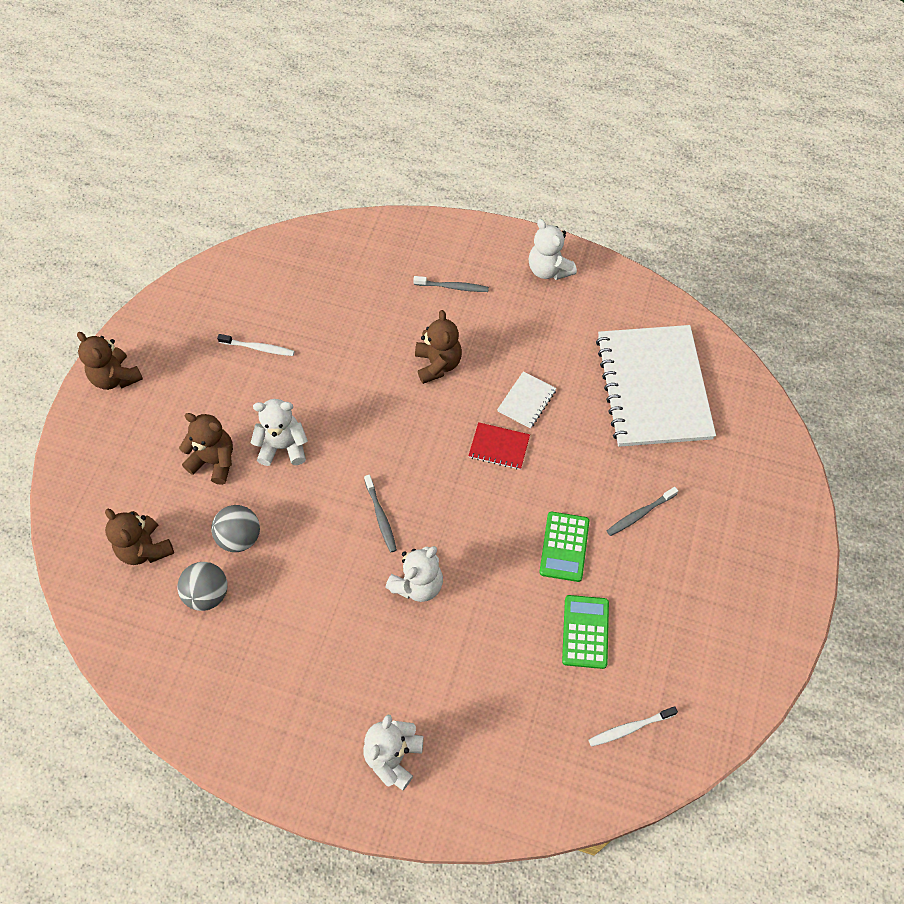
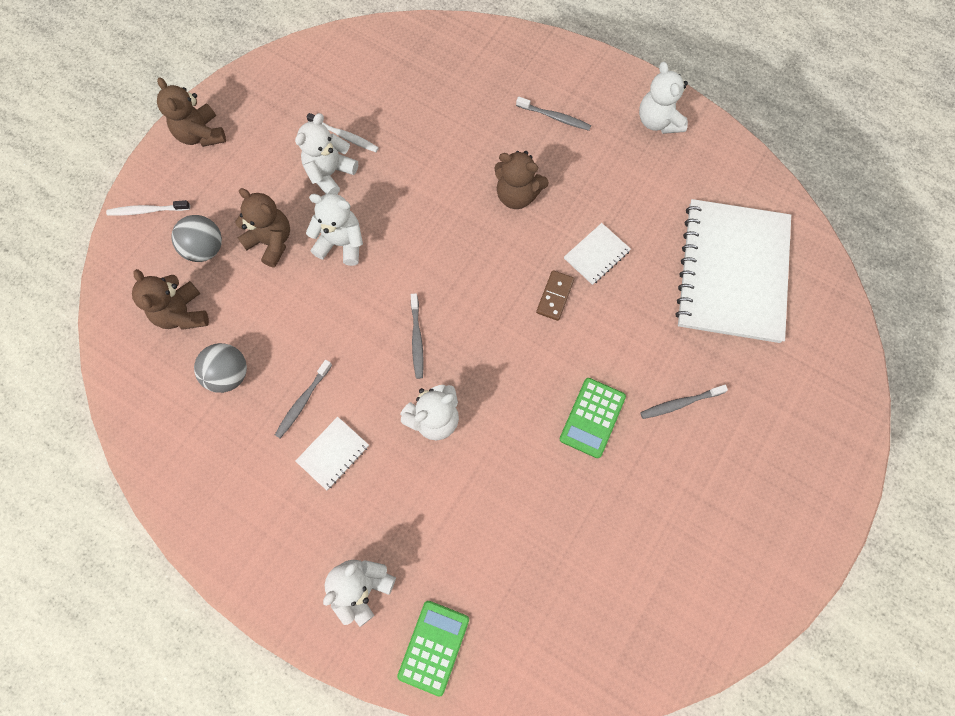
camera: 15 degrees right, 10 degrees up
grey ball [211,505,260,552] -> grey ball moved to [172,215,222,262]
brown teddy bear [415,310,462,384] -> brown teddy bear turned 105 degrees clockwise [495,151,549,209]
red notebook [468,422,530,470] -> brown domino [536,270,574,321]
green calculator [562,595,609,669] -> green calculator moved to [397,601,469,697]
white toothbrush [588,706,678,747] -> white toothbrush moved to [106,200,190,216]
none -> grey toothbrush [275,360,332,438]
none -> white teddy bear [295,113,358,194]
none -> white notebook [295,417,369,490]

